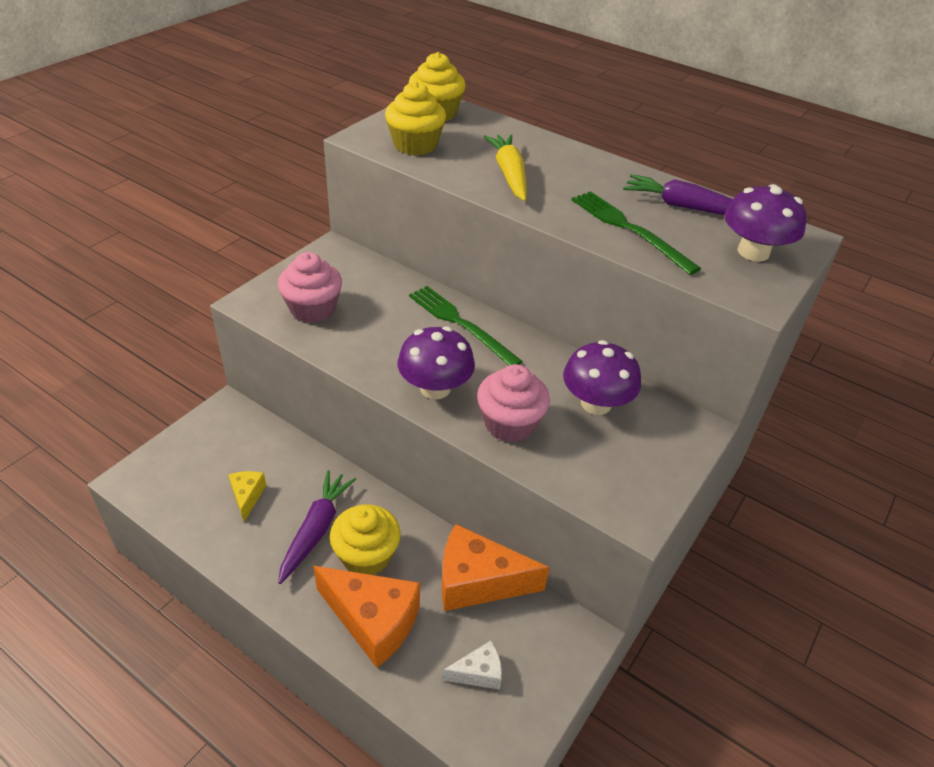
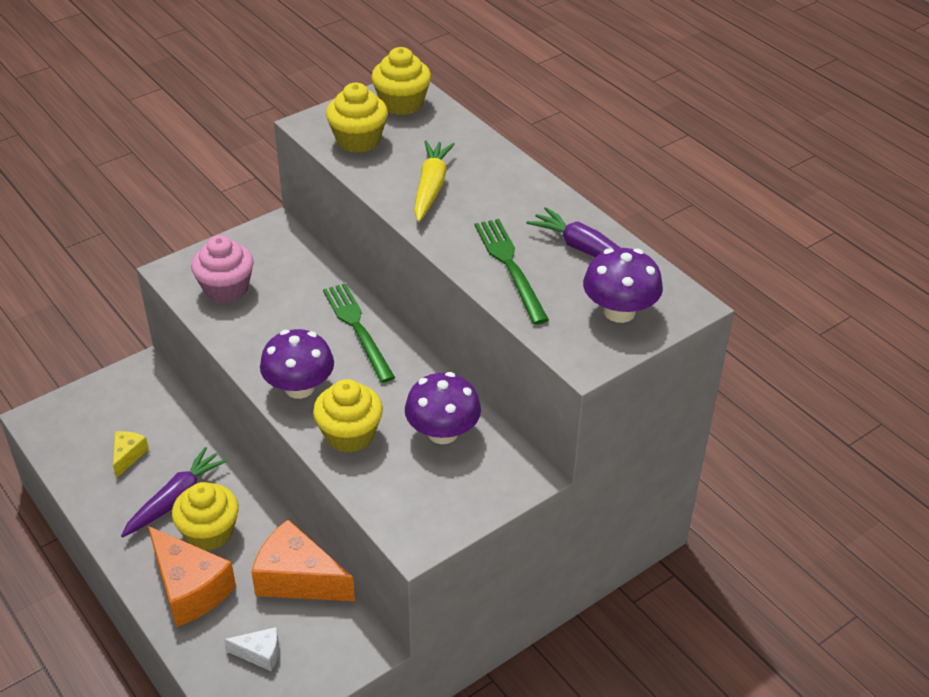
camera: 20 degrees right, 0 degrees up
pink cupcake [477,364,550,442] -> yellow cupcake [313,379,383,453]

